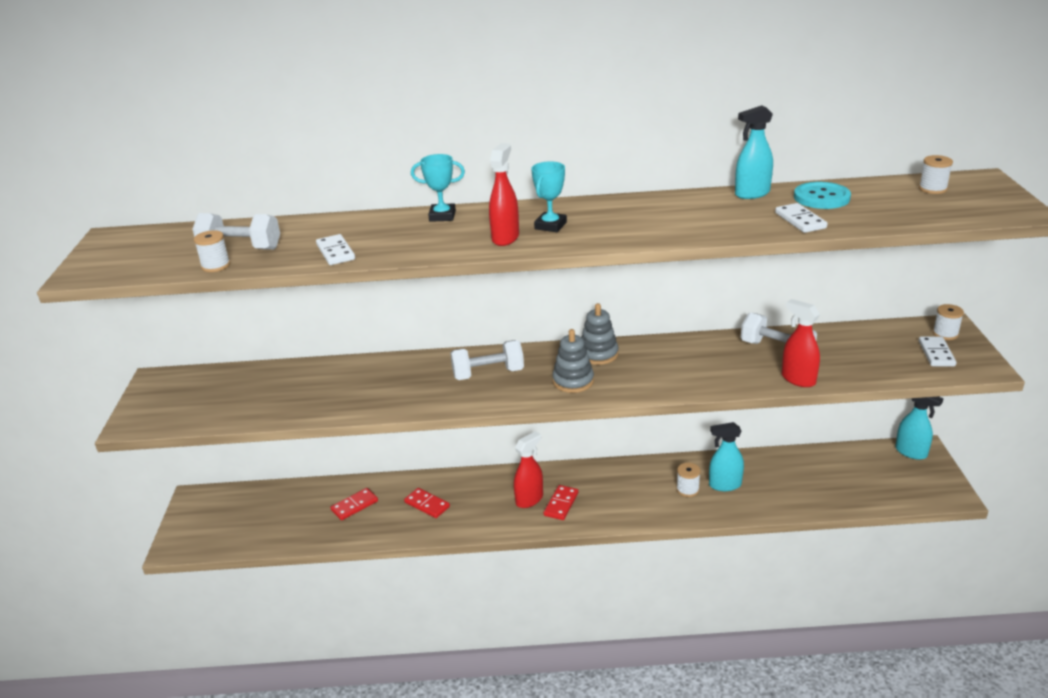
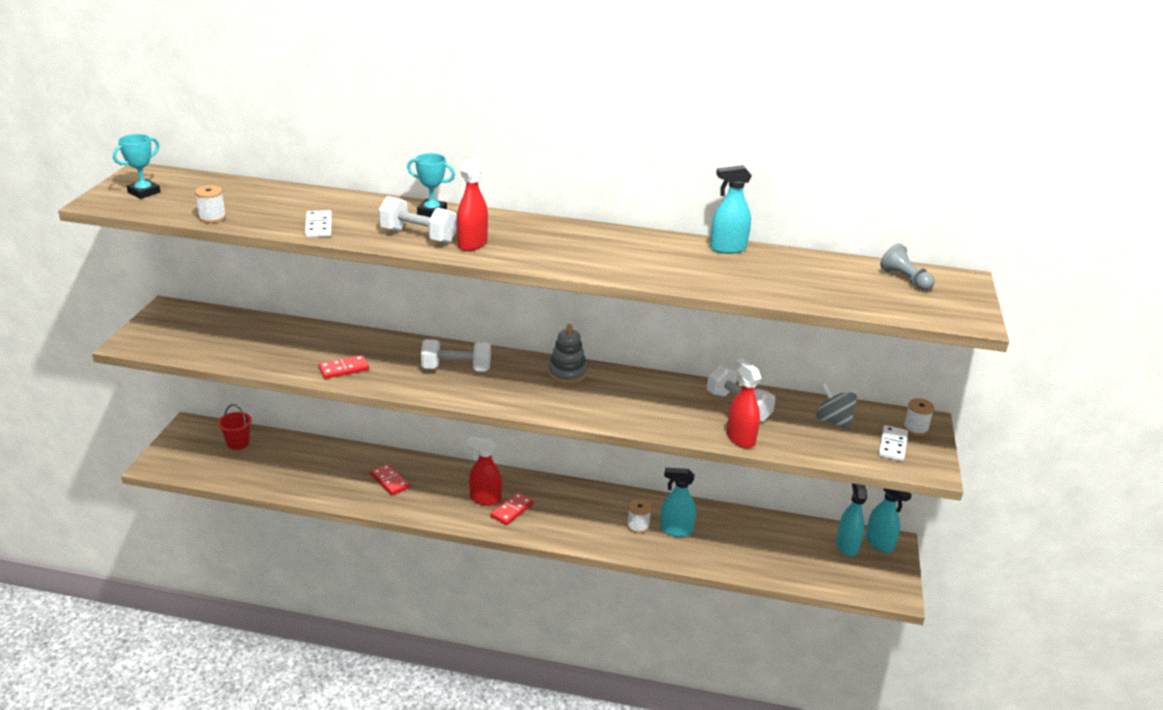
camera: 10 degrees right, 0 degrees up
white dumbbell [192,213,280,250] -> white dumbbell moved to [378,196,457,243]
red domino [330,488,378,520] -> red domino moved to [319,355,369,379]
red spray bottle [514,431,543,508] -> red spray bottle turned 135 degrees counterclockwise [467,436,502,506]
turquoise trophy [531,161,567,232] -> turquoise trophy moved to [113,134,161,199]
grey stacking toy [552,329,594,393] -> none
white domino [775,203,827,233] -> none
turquoise button [794,182,851,209] -> none
white spool [919,155,953,194] -> grey pawn [880,243,935,291]
none -> red bucket [218,404,252,450]
none -> grey spinning top [816,383,857,430]
none -> turquoise spray bottle [836,483,867,556]

